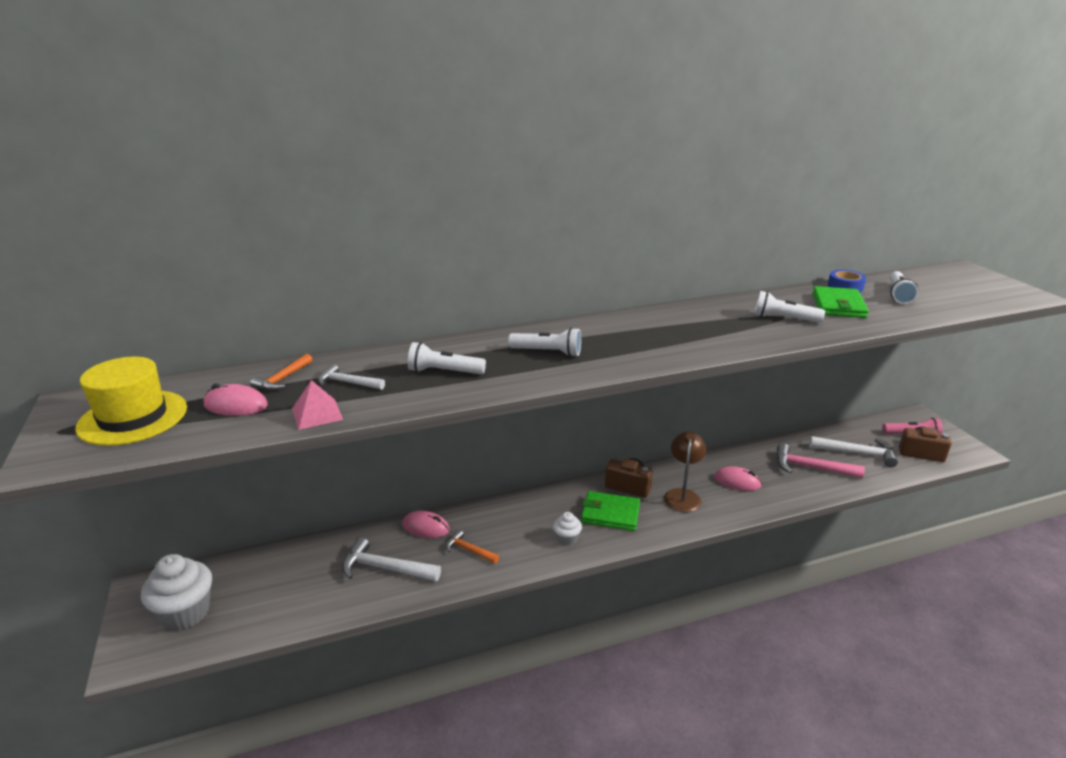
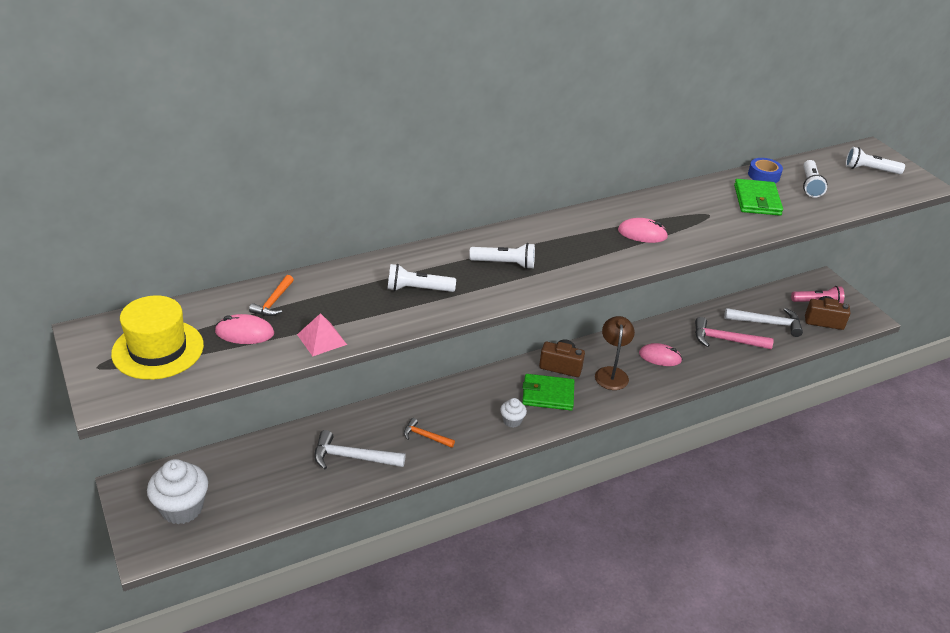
camera: 10 degrees left, 10 degrees up
white hammer [318,364,385,390] -> none
pink mouse [402,511,450,538] -> pink mouse moved to [618,218,668,243]
white flashlight [754,291,825,323] -> white flashlight moved to [846,147,905,174]

